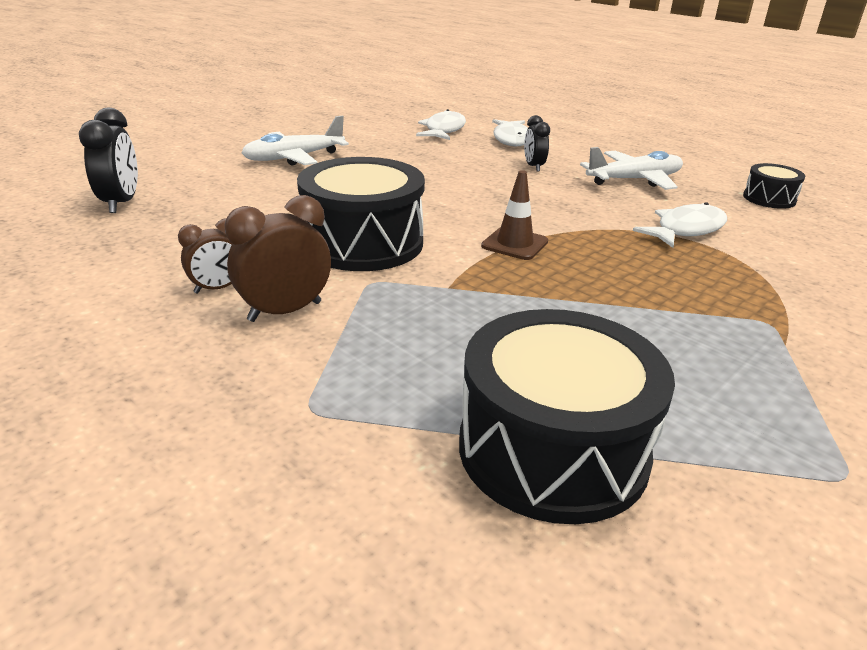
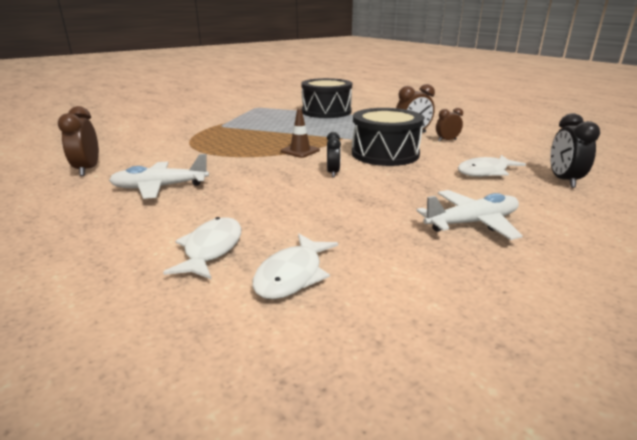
camera: 170 degrees left, 5 degrees down
black clock [524,115,550,172] -> black clock moved to [327,132,341,177]
white fish [633,202,727,248] -> white fish moved to [458,155,526,177]
black drum [743,163,806,209] -> brown clock [58,106,99,176]

